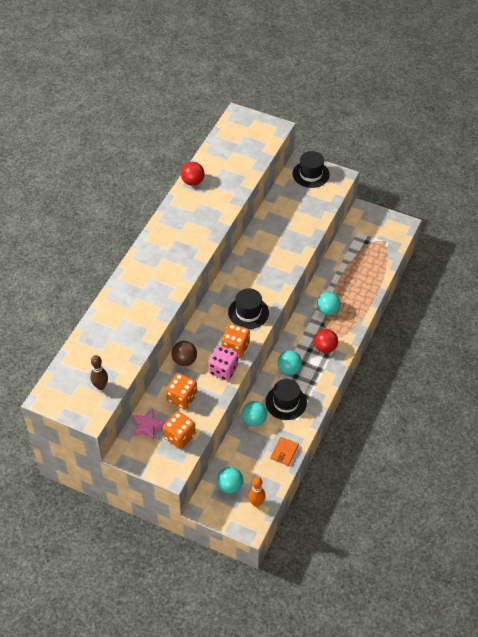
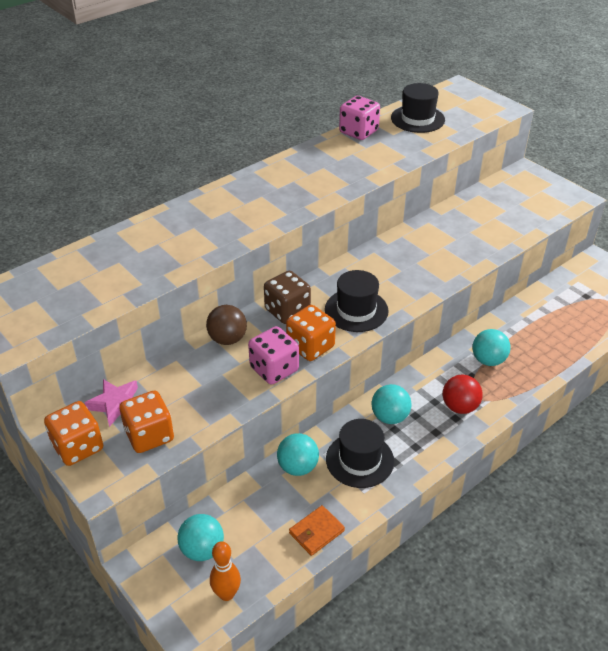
camera: 25 degrees right, 10 degrees down
brown bowling pin [90,355,108,390] -> none
orange dice [166,373,197,409] -> orange dice moved to [44,401,103,466]
red ball [181,162,205,186] -> pink dice [339,96,380,140]
black hat [293,151,330,188] -> black hat moved to [391,83,445,133]
none -> brown dice [264,271,311,324]

